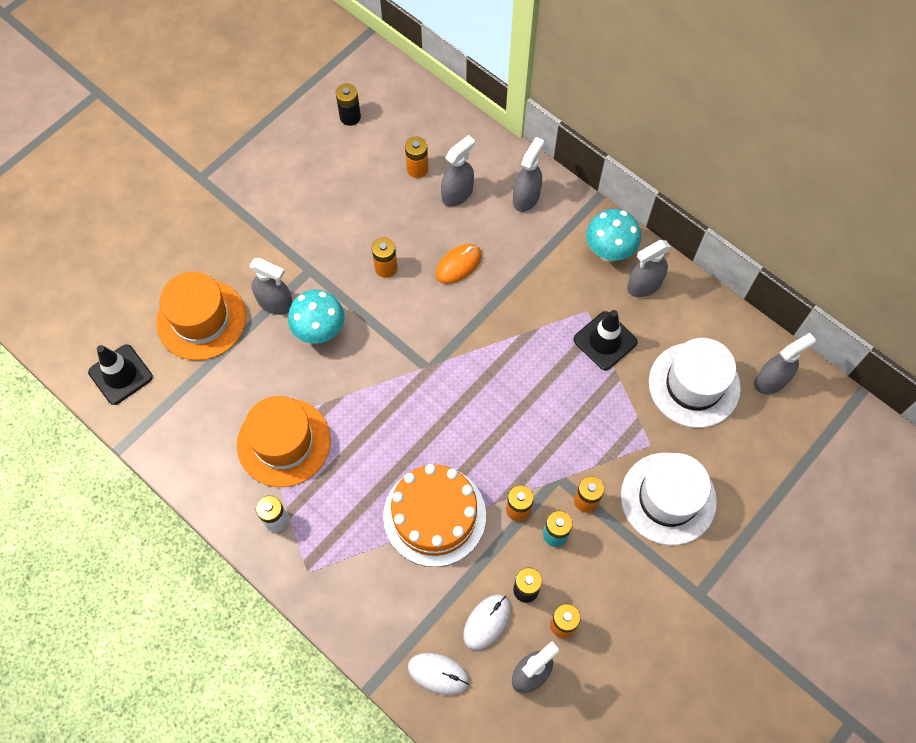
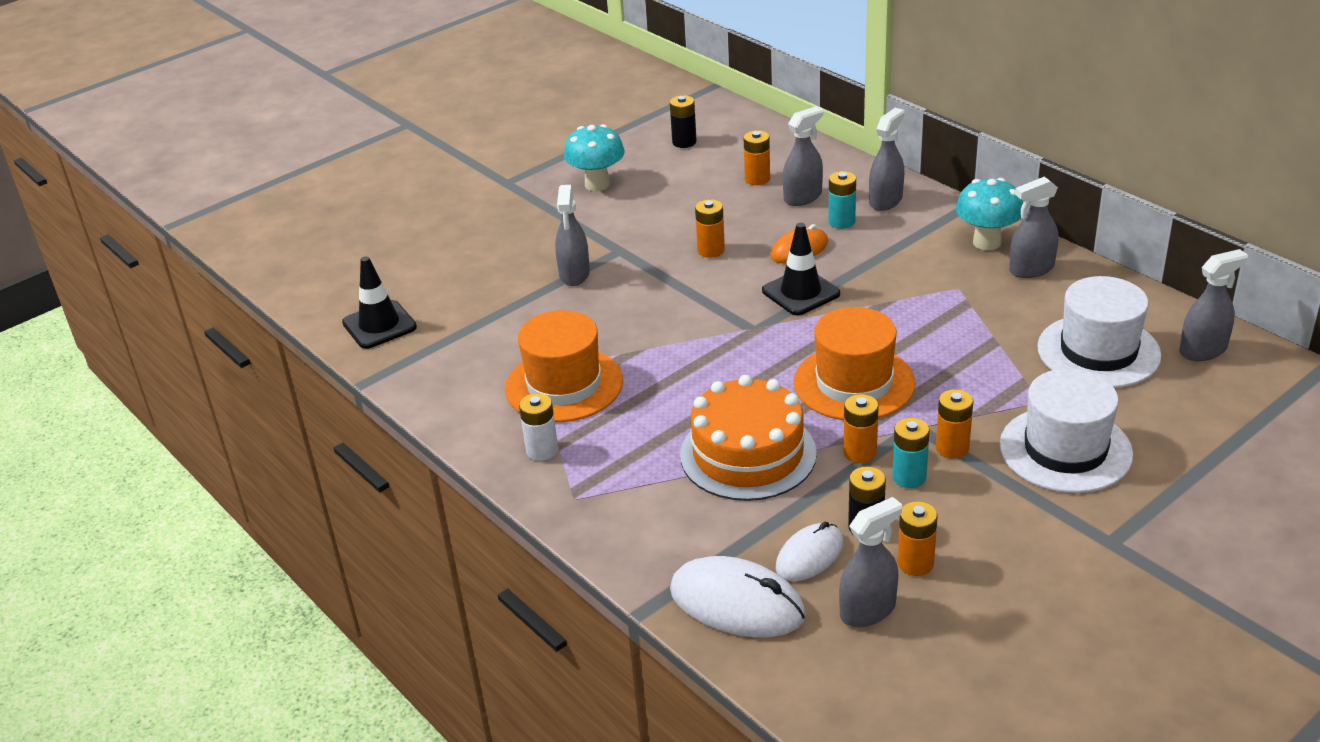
camera: 10 degrees right, 30 degrees down
orange hat [156,271,246,360] -> orange hat moved to [794,307,916,420]
grey spray bottle [249,258,293,315] -> grey spray bottle turned 60 degrees clockwise [555,185,590,286]
turquoise mushroom [288,289,345,344] -> turquoise mushroom moved to [564,124,625,191]
white mouse [408,653,469,695] -> white mouse [670,556,806,638], size x1.60
black traffic cone [573,310,638,370] -> black traffic cone moved to [762,223,840,315]
none -> turquoise battery [828,171,856,229]

